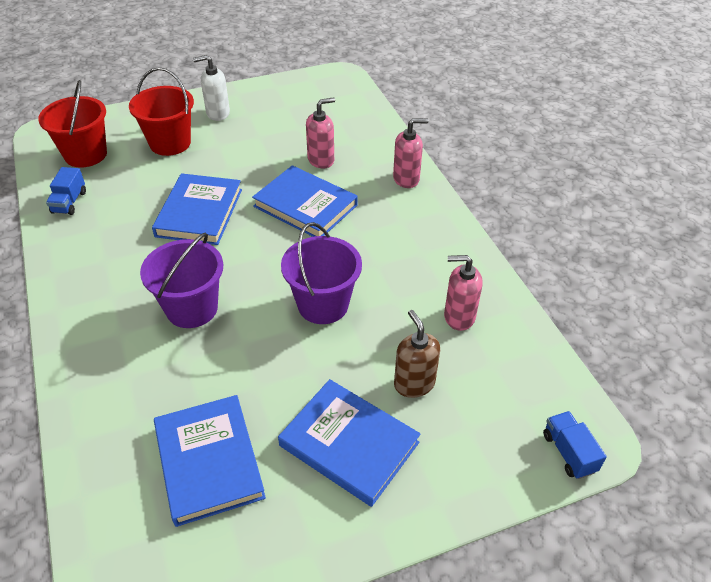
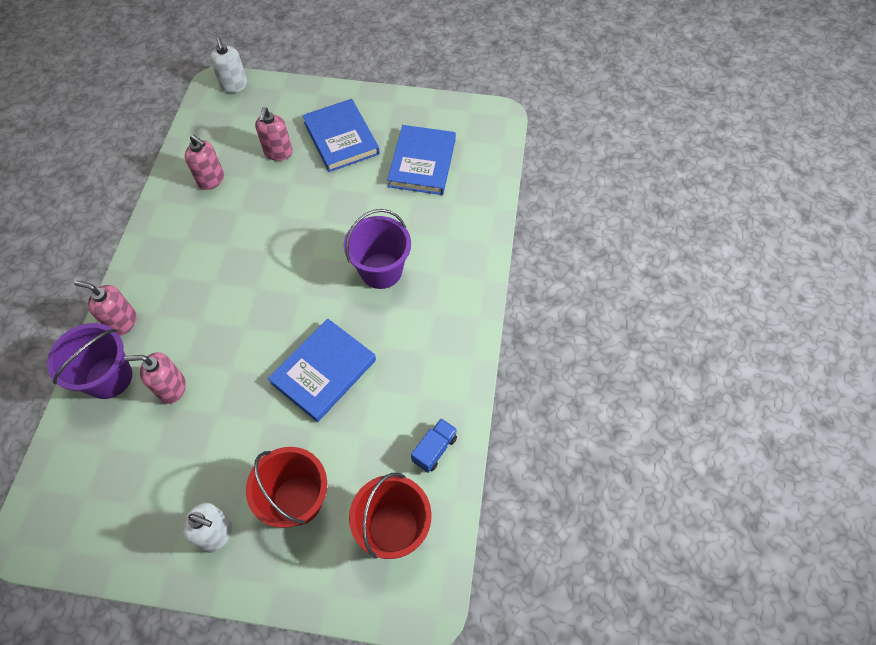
camera: 150 degrees left, 15 degrees up
blue book [252,165,358,237] -> none
purple bucket [281,222,362,324] -> purple bucket moved to [47,323,132,399]
brown soap dispenser [394,310,440,398] -> pink soap dispenser [255,107,293,161]
blue truck [543,411,607,479] -> white soap dispenser [210,37,247,93]

